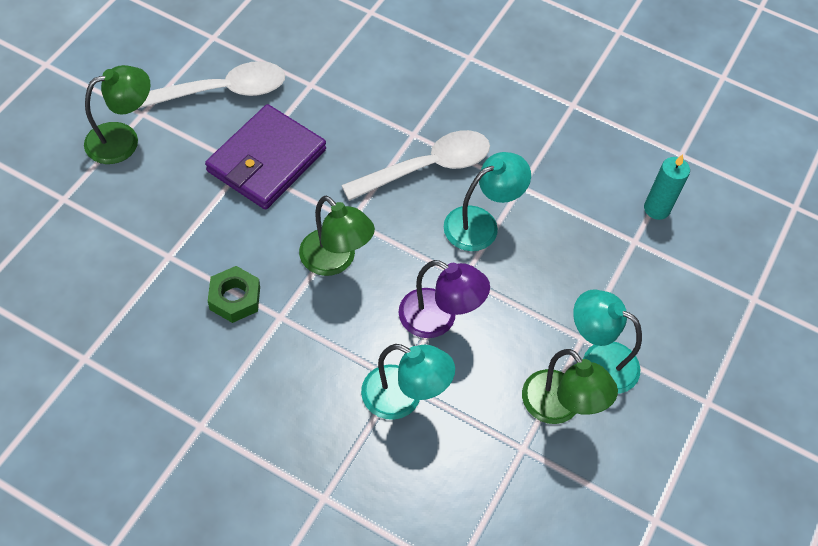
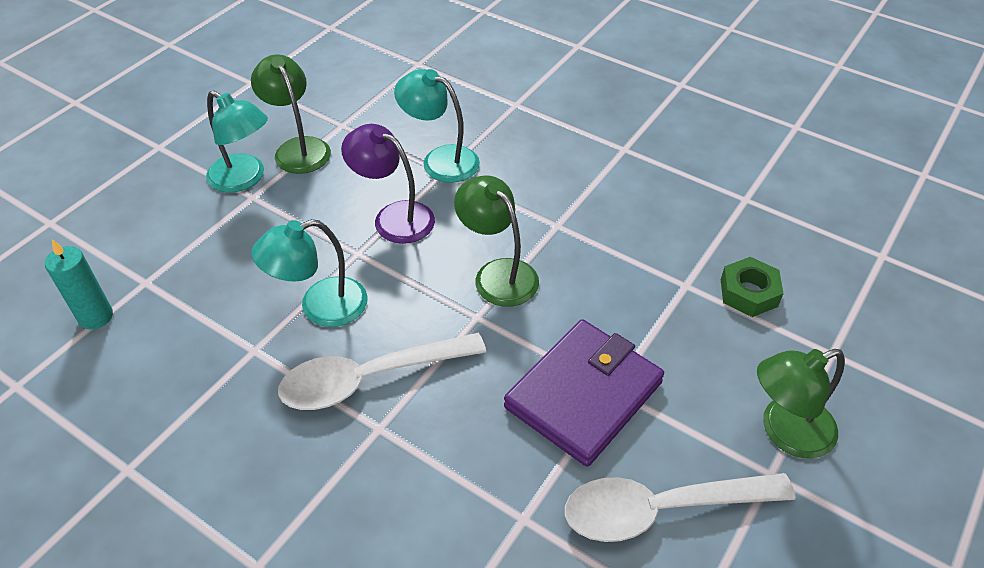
camera: 170 degrees left, 10 degrees down
green nut [208,266,260,323] -> green nut moved to [721,257,783,317]

